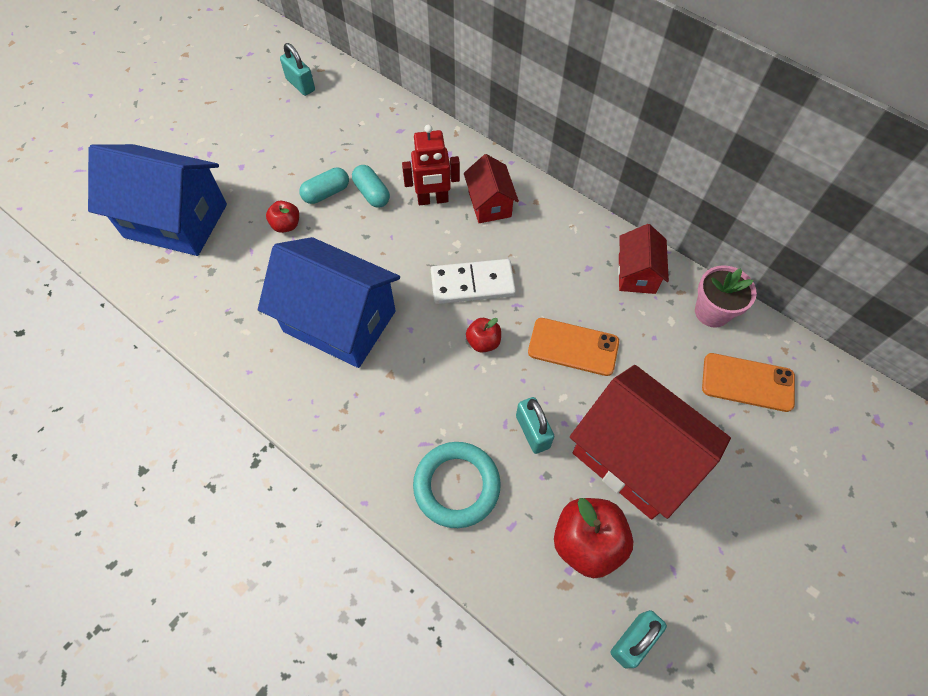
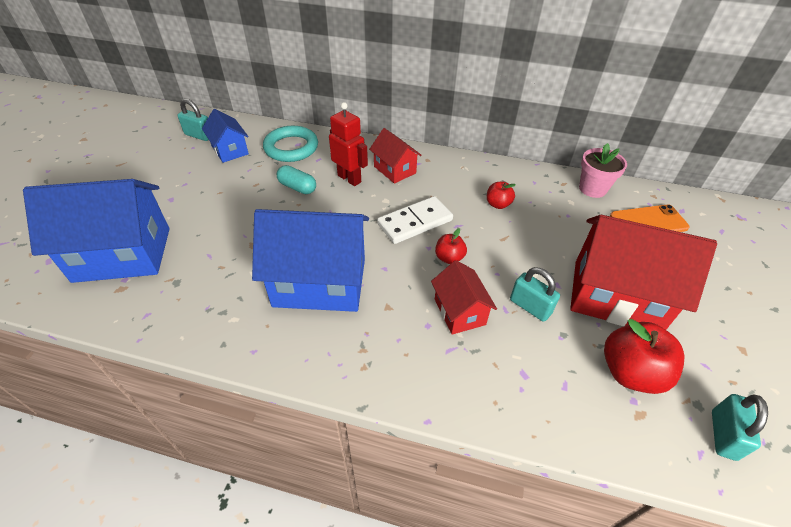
camera: 25 degrees left, 15 degrees down
red apple [266,201,299,233] -> red apple moved to [487,182,516,209]
turquoise capsule [299,168,349,204] -> none
red robot [402,125,460,205] -> red robot turned 105 degrees counterclockwise [329,102,368,186]
turquoise ring [413,442,501,528] -> turquoise ring moved to [263,126,318,162]
orange phone [528,318,619,376] -> none
red house [618,224,669,294] -> red house moved to [431,260,497,335]
none -> blue house [202,109,249,163]

